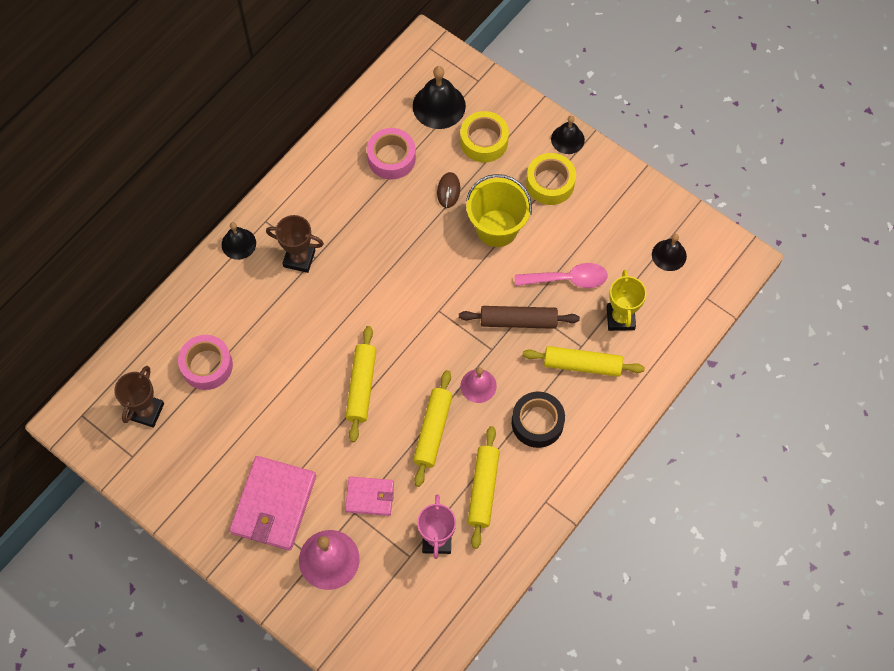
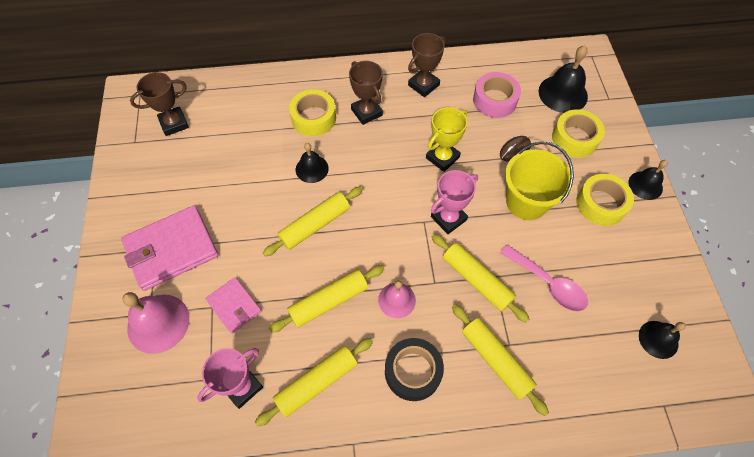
camera: 45 degrees right, 5 degrees down
pink tape [178,335,233,390] -> none
black bell [222,222,256,260] -> black bell moved to [296,143,329,183]
brown rolling pin [459,306,580,329] -> yellow rolling pin [432,234,529,322]
yellow trophy [607,270,646,331] -> yellow trophy moved to [426,107,467,172]
none -> yellow tape [289,89,336,136]
none -> brown trophy [408,33,446,97]
none -> pink trophy [431,170,478,234]

